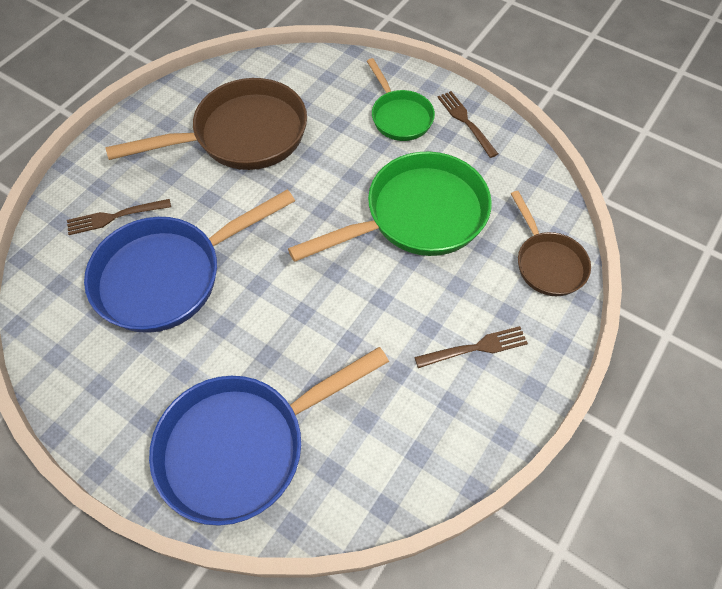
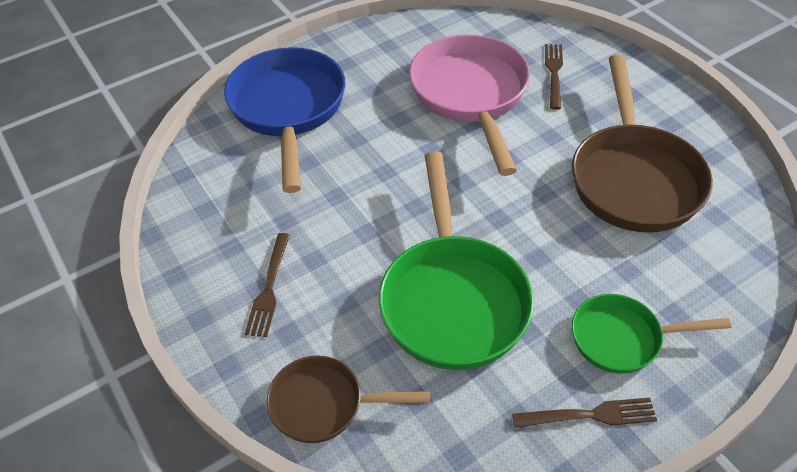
camera: 115 degrees right, 10 degrees down
blue pan [84,189,295,333] -> pink pan [409,34,530,176]

